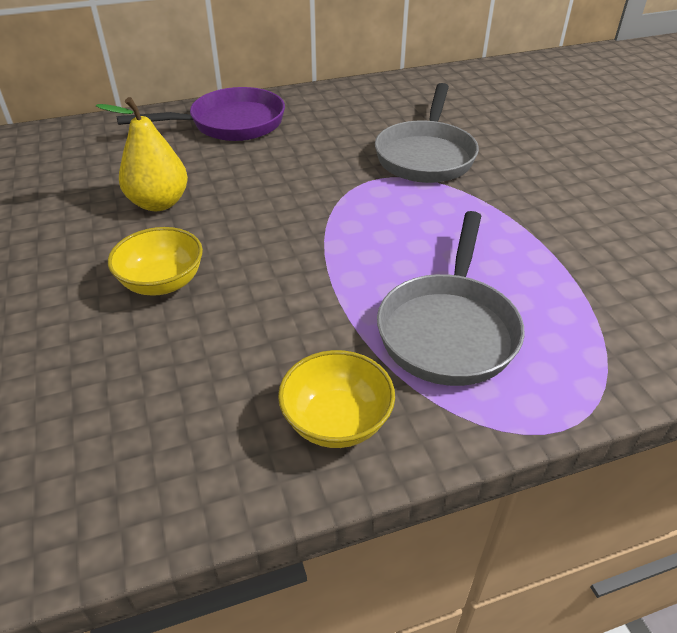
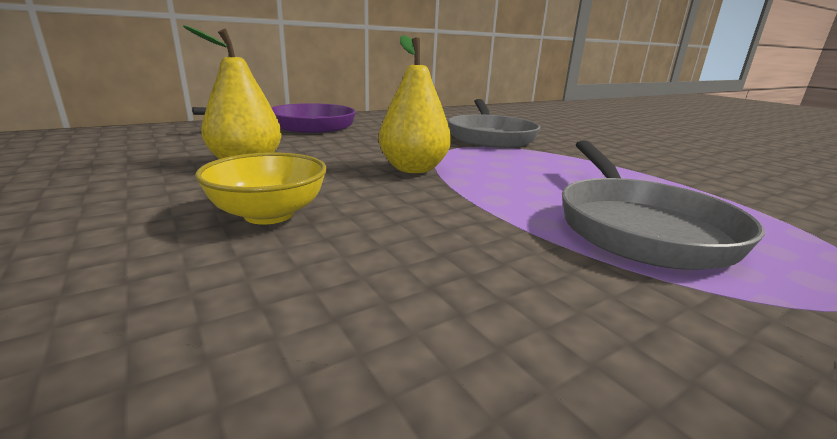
camera: 15 degrees left, 20 degrees down
yellow bowl [278,350,395,448] -> none
none -> yellow pear [379,35,451,173]

